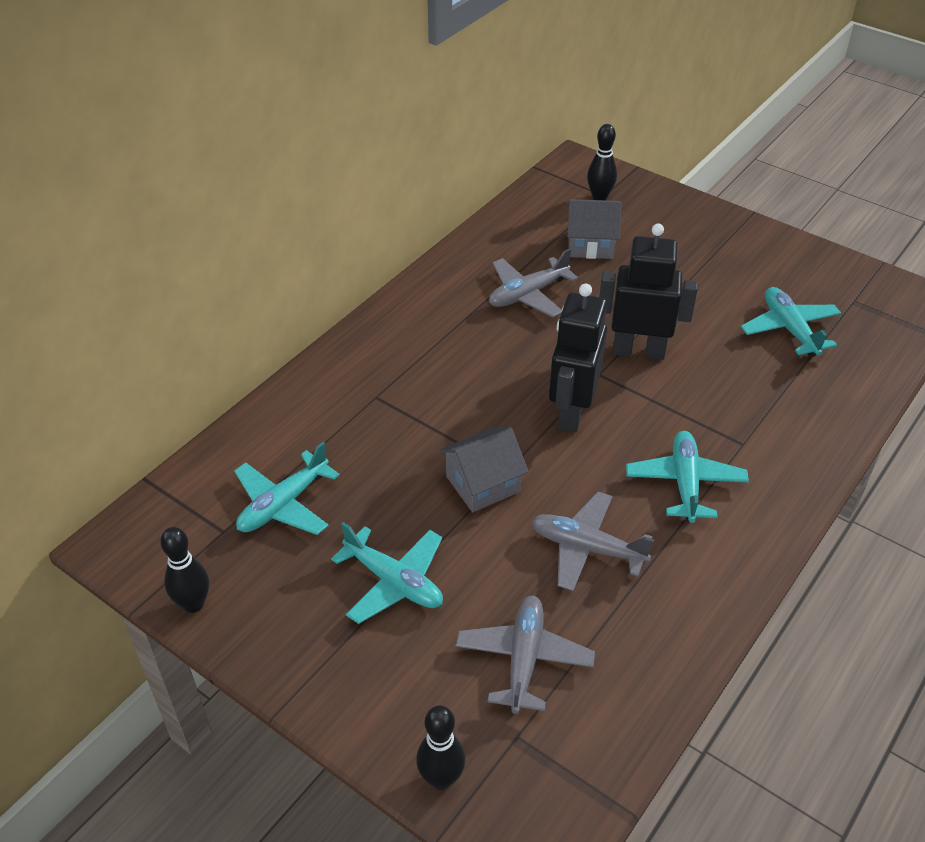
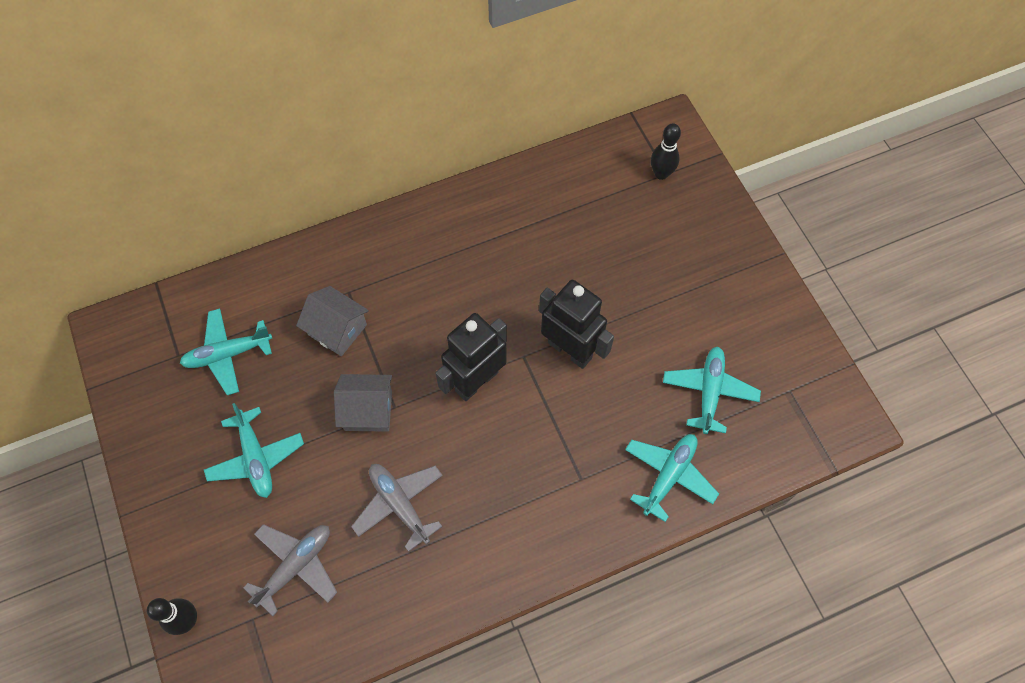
camera: 30 degrees right, 20 degrees up
black bowling pin [160,527,209,613] -> none
grey plane [489,248,578,317] -> none
grey house [567,199,621,259] -> grey house moved to [296,286,369,356]
turquoise plane [626,431,749,523] -> turquoise plane moved to [625,434,719,522]

